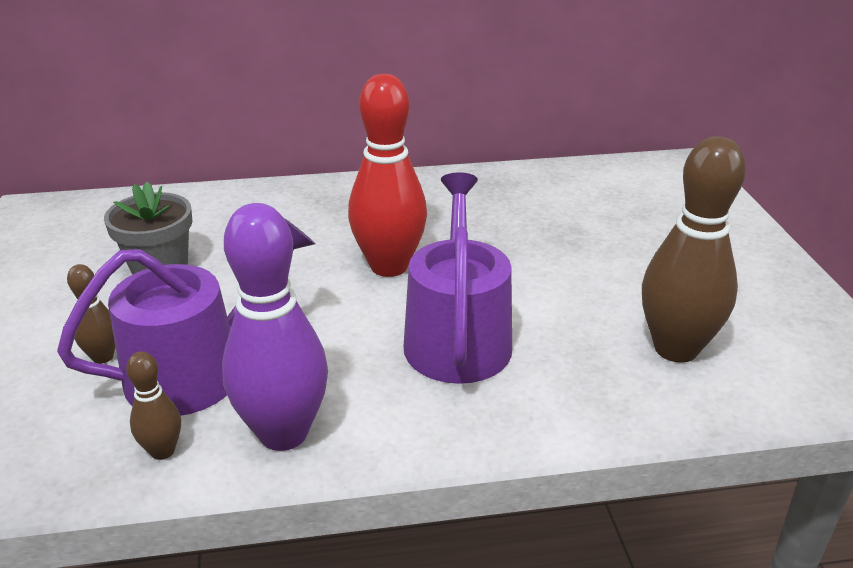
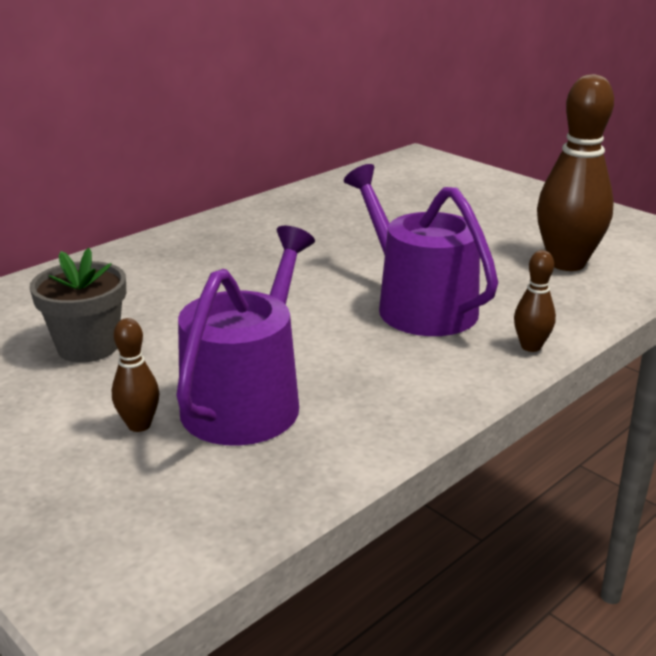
camera: 35 degrees left, 5 degrees down
brown bowling pin [126,351,181,460] -> brown bowling pin moved to [514,250,556,352]
purple bowling pin [222,203,328,451] -> none
red bowling pin [348,74,427,277] -> none

